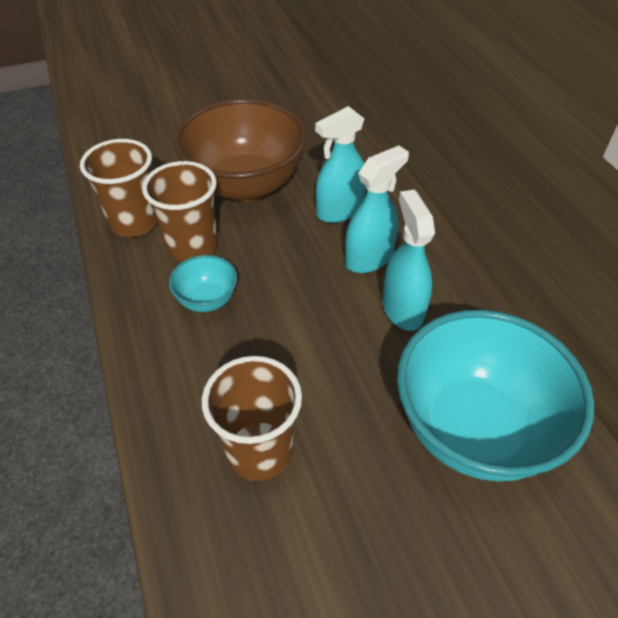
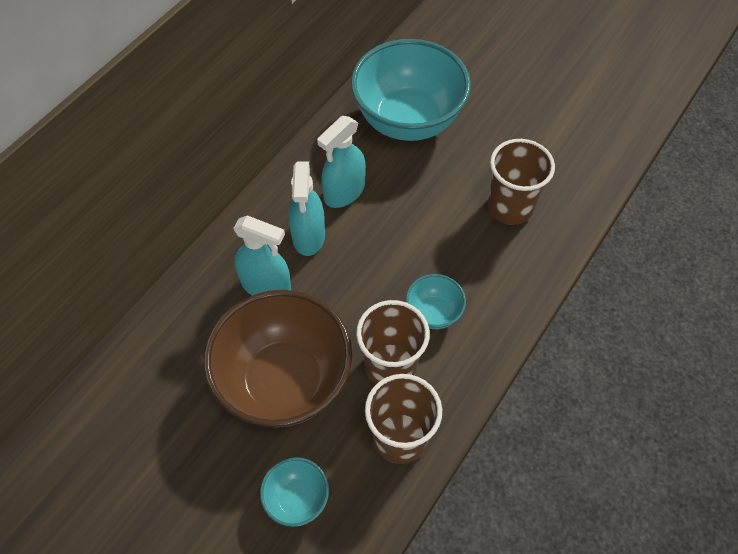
camera: 125 degrees left, 10 degrees up
turquoise spray bottle [345,145,409,273] -> turquoise spray bottle turned 105 degrees counterclockwise [288,161,325,256]
none -> turquoise bowl [260,457,329,527]

